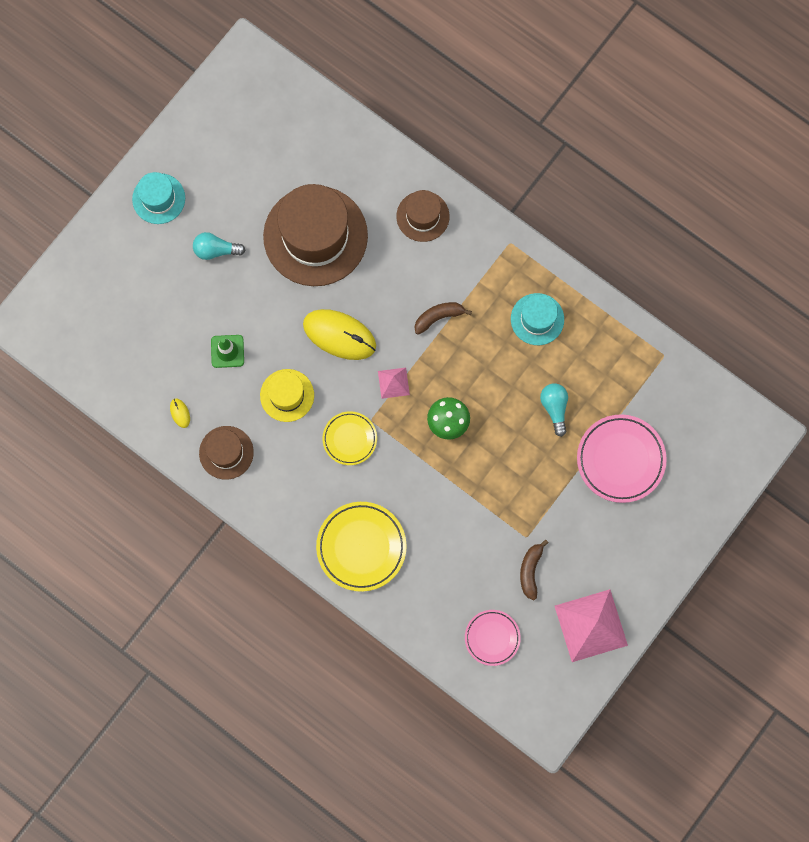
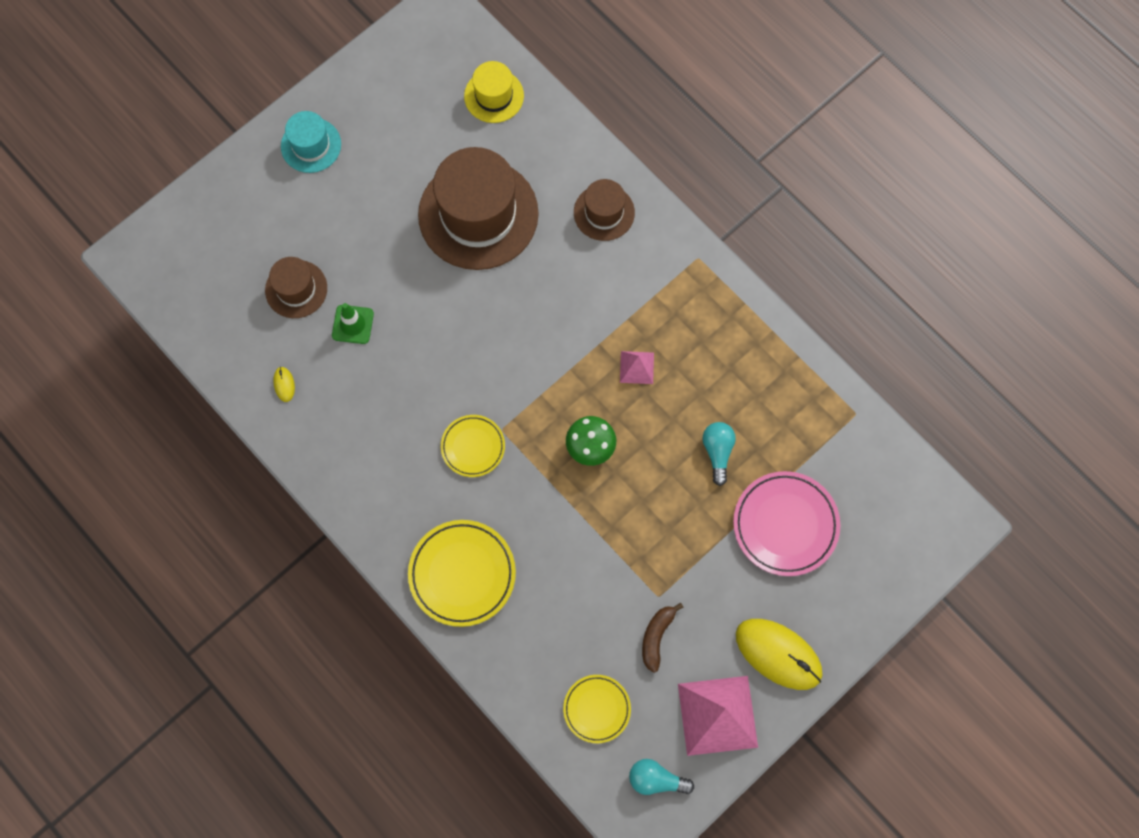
camera: 10 degrees right, 5 degrees down
turquoise light bulb [193,232,245,260] -> turquoise light bulb moved to [629,759,694,795]
brown hat [199,426,254,480] -> brown hat moved to [265,257,327,318]
yellow hat [260,369,314,422] -> yellow hat moved to [464,61,524,123]
yellow mouse [303,309,376,360] -> yellow mouse moved to [736,619,822,690]
pink pyramid [378,368,410,399] -> pink pyramid moved to [620,351,654,384]
brown banana [414,302,472,334] -> none
pink plate [465,610,521,666] -> yellow plate [563,675,631,743]
turquoise hat [511,293,564,345] -> none

